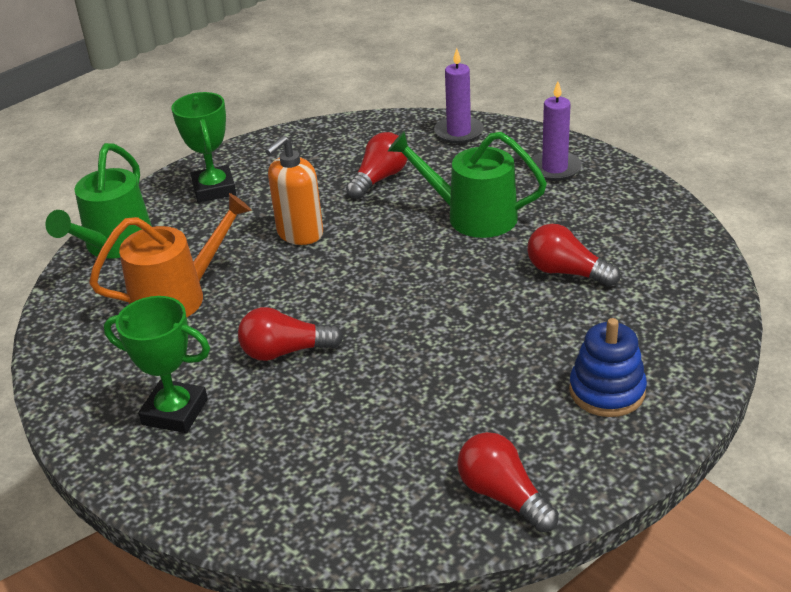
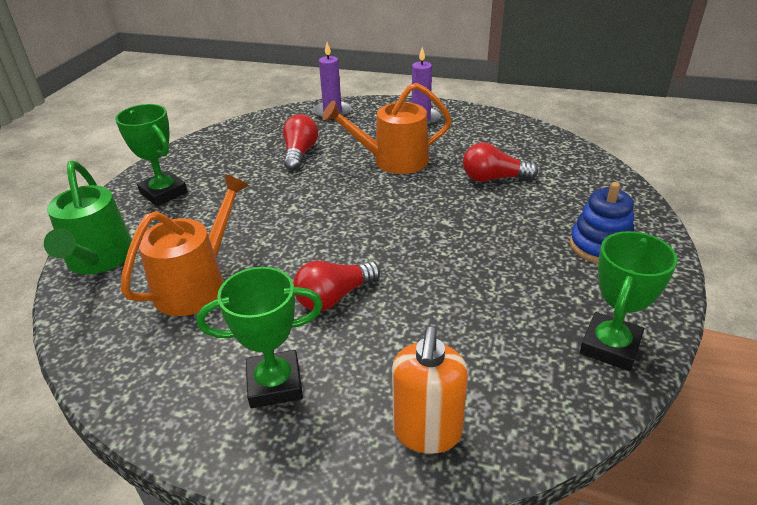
camera: 30 degrees left, 0 degrees up
orange soap dispenser [265,135,323,245] -> orange soap dispenser moved to [392,327,468,454]
green watering can [388,131,547,238] -> orange watering can [322,83,452,174]
red light bulb [457,432,559,532] -> green trophy [580,231,678,371]

